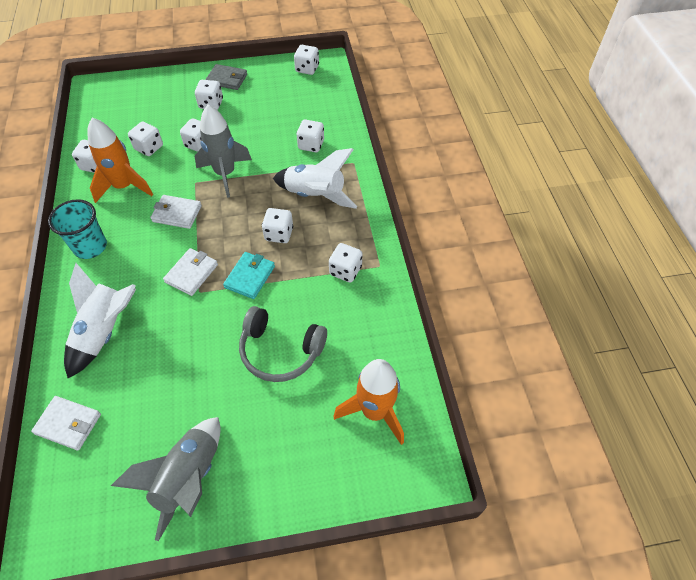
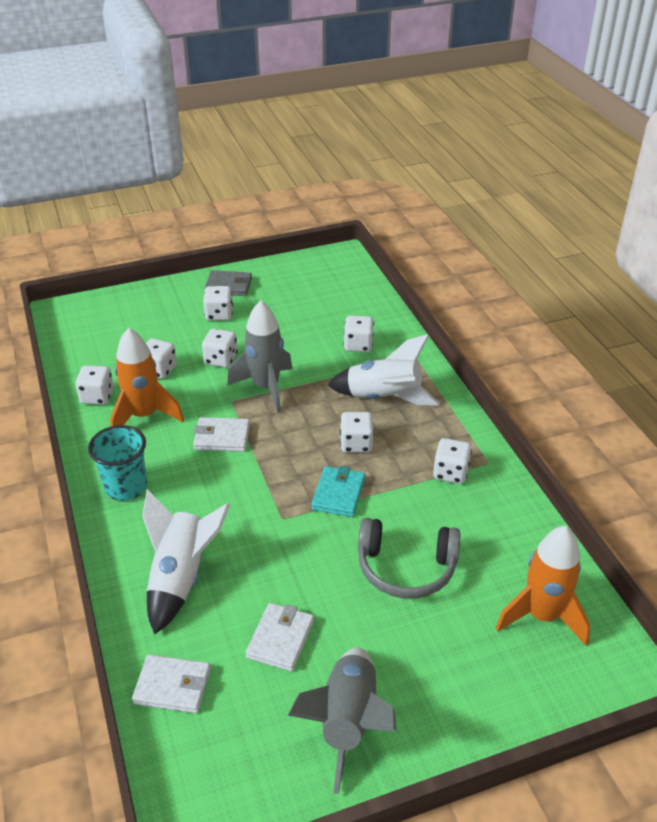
camera: 10 degrees left, 15 degrees down
white wallet [163,248,218,296] -> white wallet moved to [246,603,314,671]
white dice [294,45,319,75] -> none

